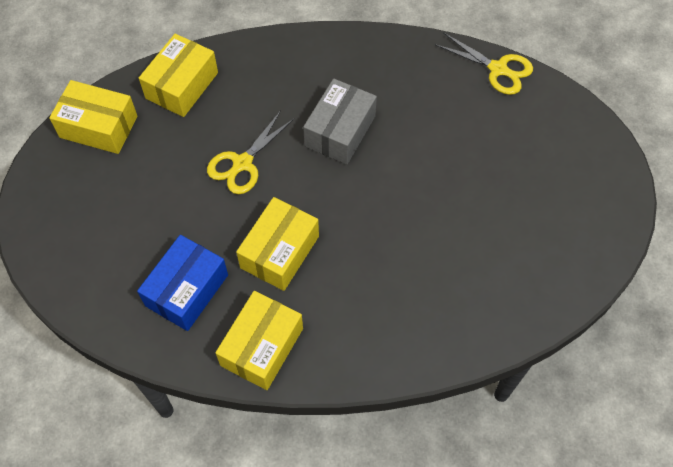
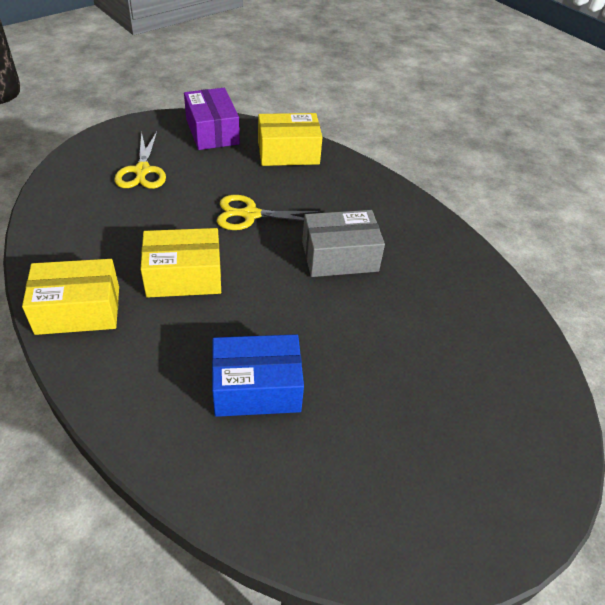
camera: 50 degrees right, 15 degrees down
yellow box [49,80,138,154] -> purple box [184,88,240,150]
blue box [137,235,228,331] -> blue box moved to [212,334,304,417]
yellow scissors [435,32,533,95] -> yellow scissors moved to [114,132,166,189]

